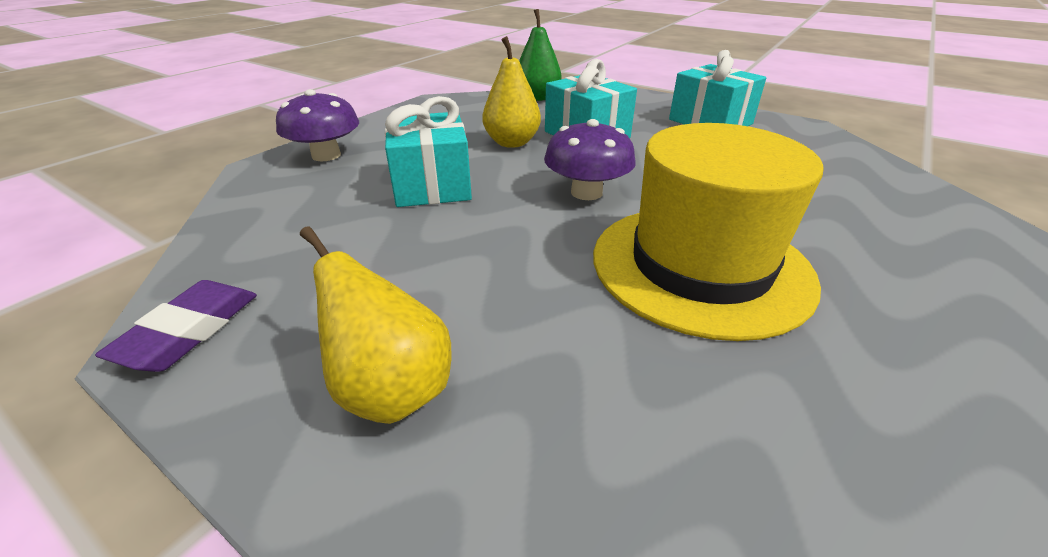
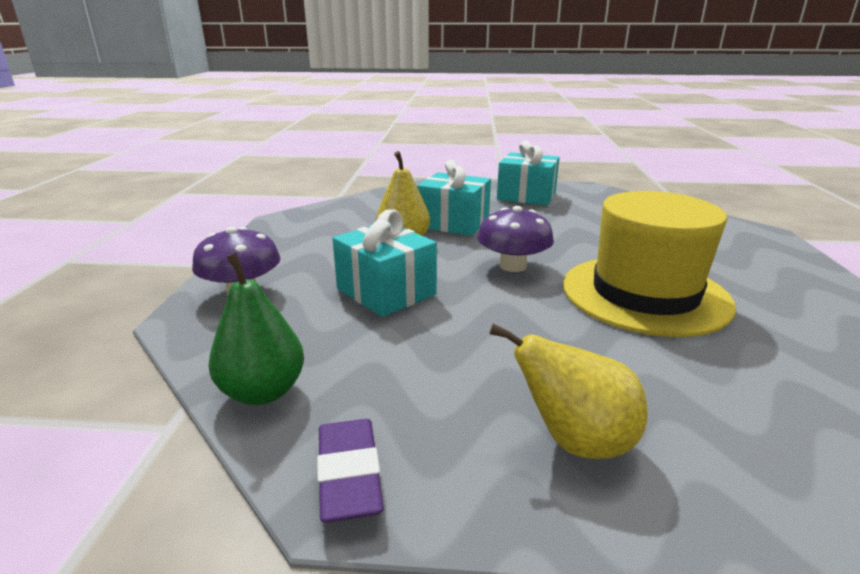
camera: 30 degrees left, 10 degrees down
green pear [519,9,562,101] -> green pear moved to [209,252,304,405]

